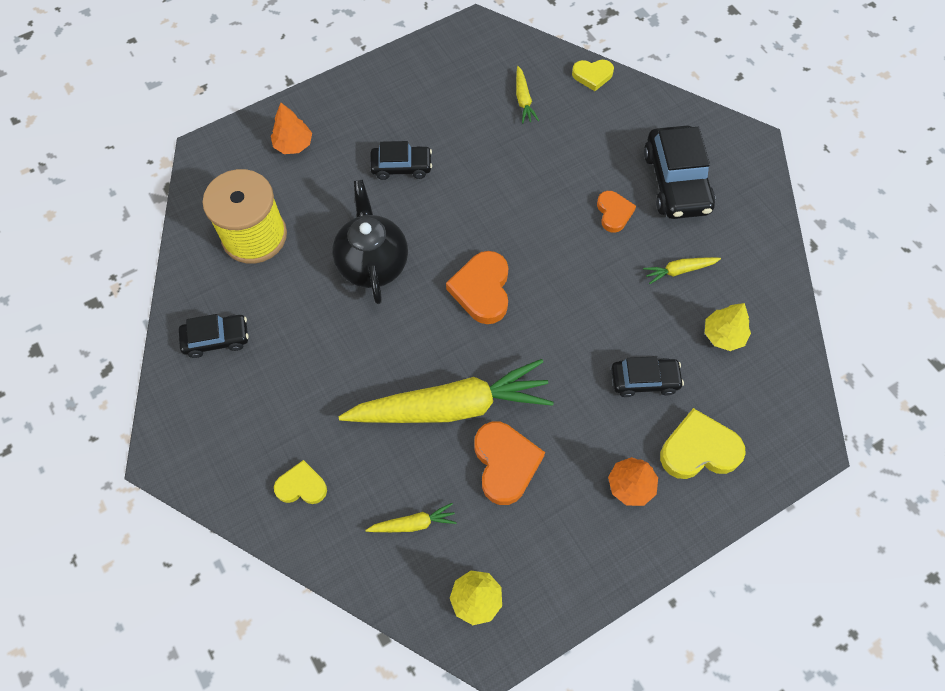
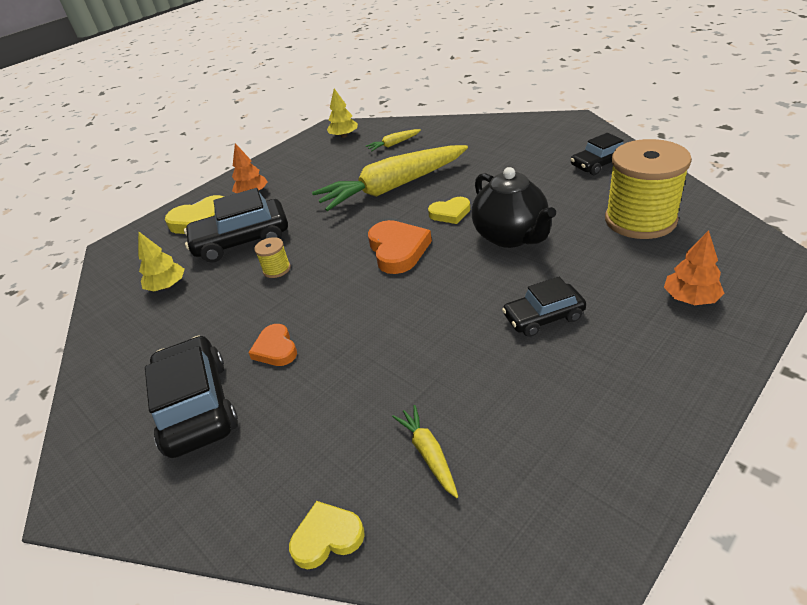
camera: 170 degrees right, 25 degrees down
yellow heart [274,460,327,504] -> yellow heart moved to [428,197,470,224]
orange heart [474,422,545,505] -> none
black car [611,356,684,397] -> black car [184,188,288,263], size x1.67
yellow carrot [643,257,721,284] -> none
none -> yellow spool [254,237,291,278]

